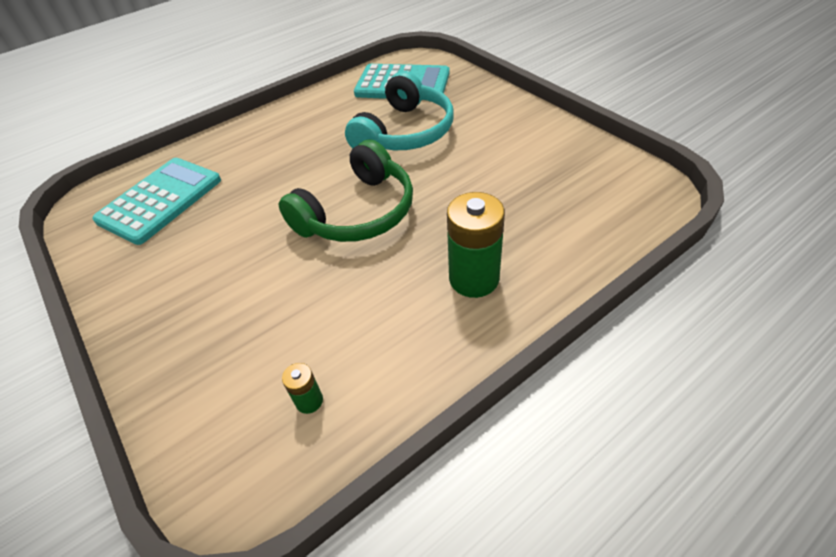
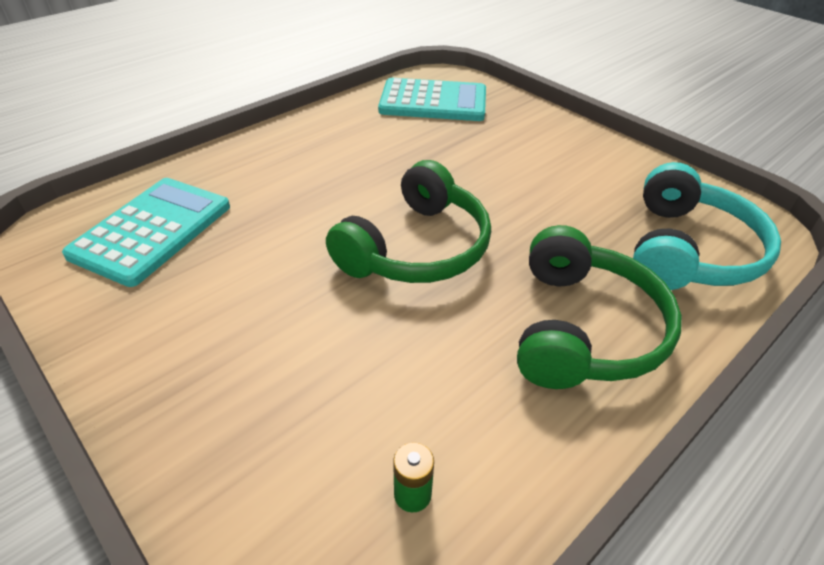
camera: 10 degrees left, 5 degrees down
turquoise headphones [345,71,454,150] -> turquoise headphones moved to [633,162,781,290]
green battery [447,192,505,298] -> green headphones [517,225,682,389]

